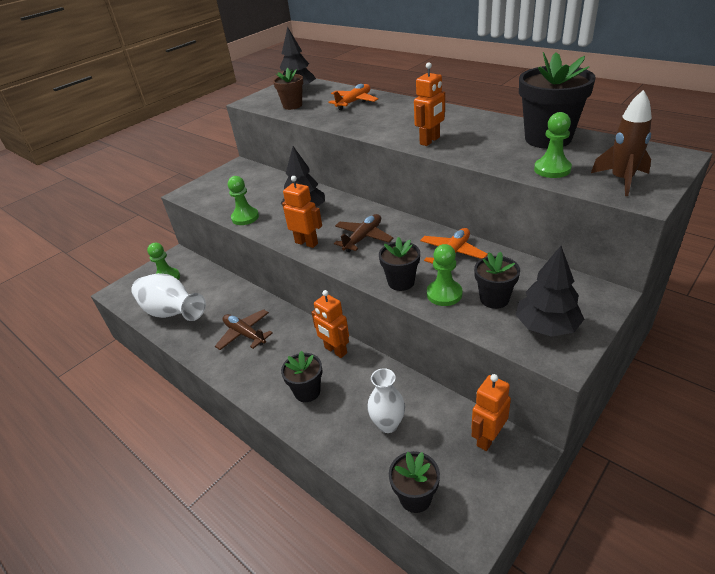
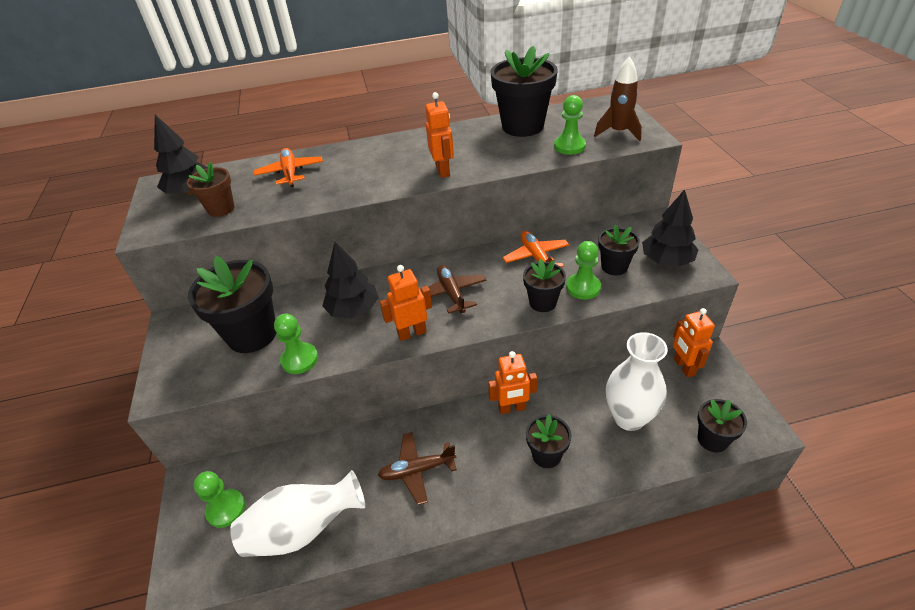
camera: 55 degrees left, 5 degrees up
white vase [367,368,405,433] -> white vase [606,332,668,431], size x1.56
none -> black flower pot [188,256,276,353]

